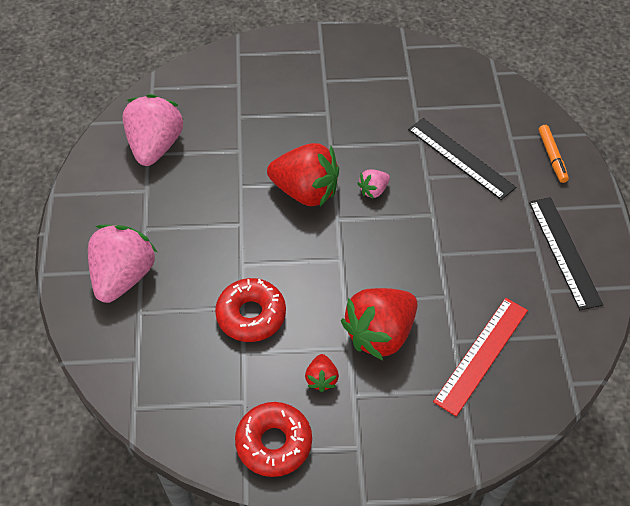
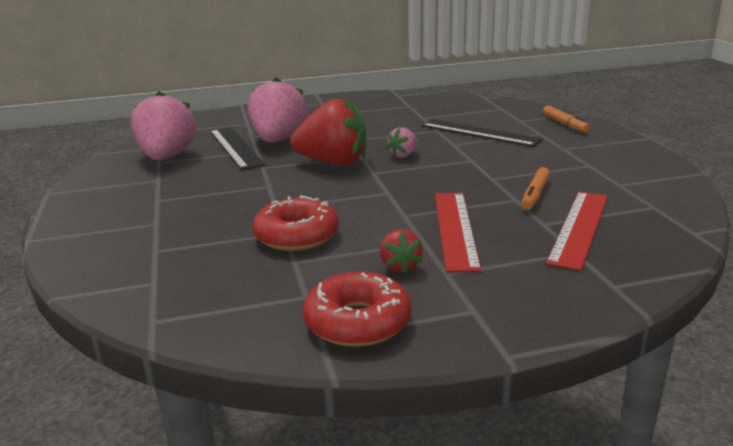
camera: 10 degrees left, 30 degrees down
pink strawberry [88,225,157,303] -> pink strawberry moved to [248,77,308,142]
red strawberry [341,288,418,360] -> red ruler [435,193,481,272]
black ruler [529,197,603,310] -> black ruler moved to [210,127,265,170]
none -> orange marker [521,167,550,210]

